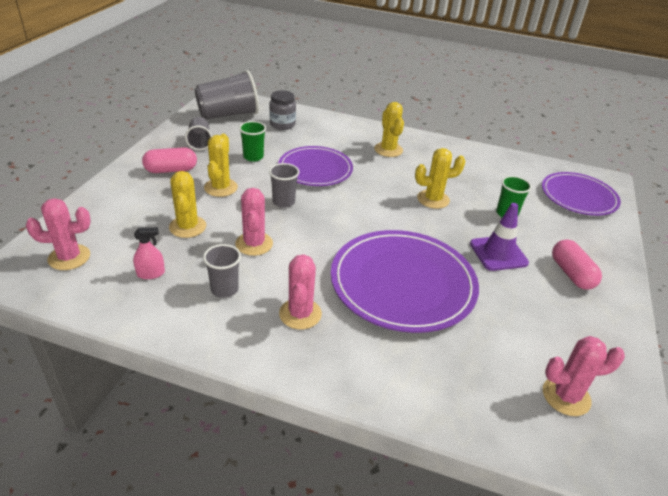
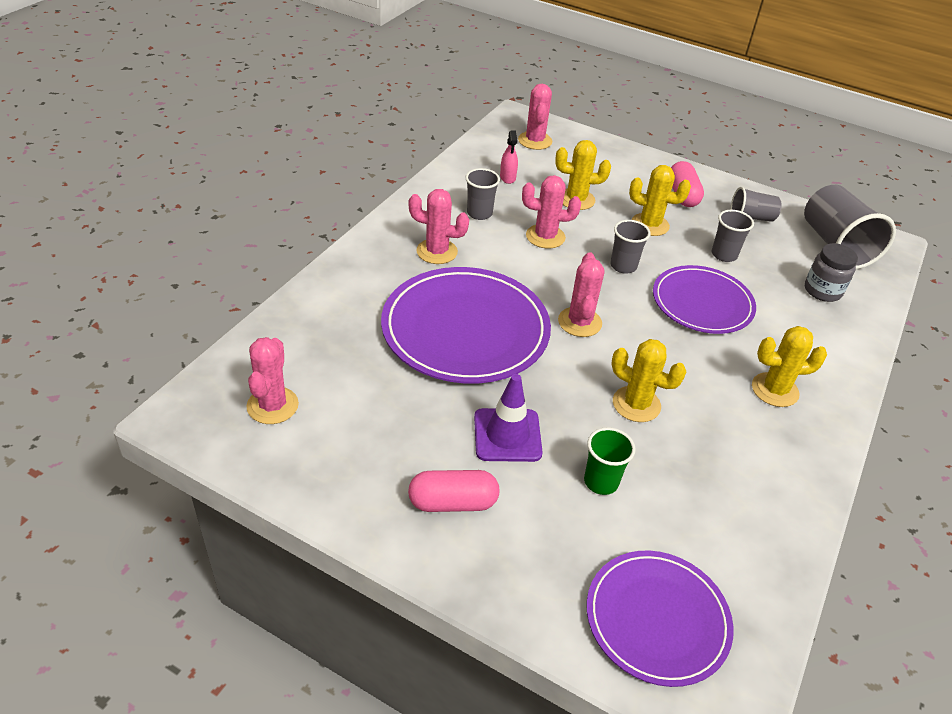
camera: 100 degrees right, 5 degrees up
green cup [239,121,266,162] -> grey cup [712,210,754,262]
yellow cactus [415,148,466,209] -> yellow cactus turned 60 degrees counterclockwise [611,339,686,422]
none -> pink cactus [558,252,605,337]

